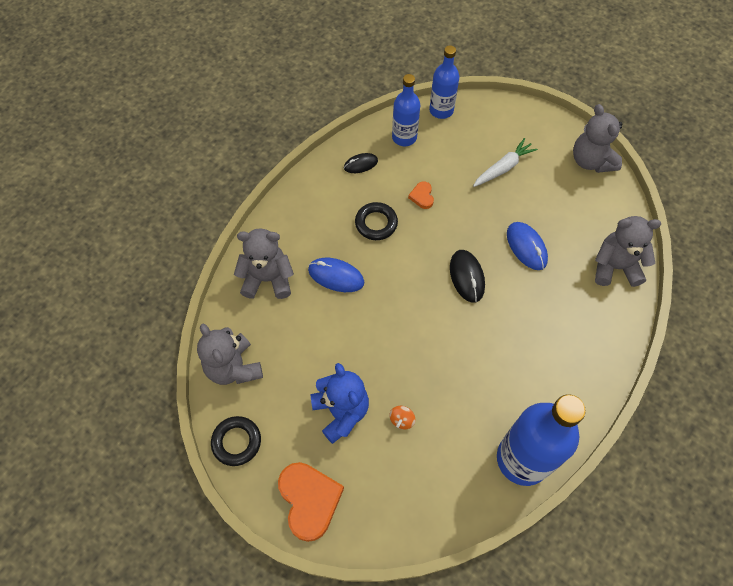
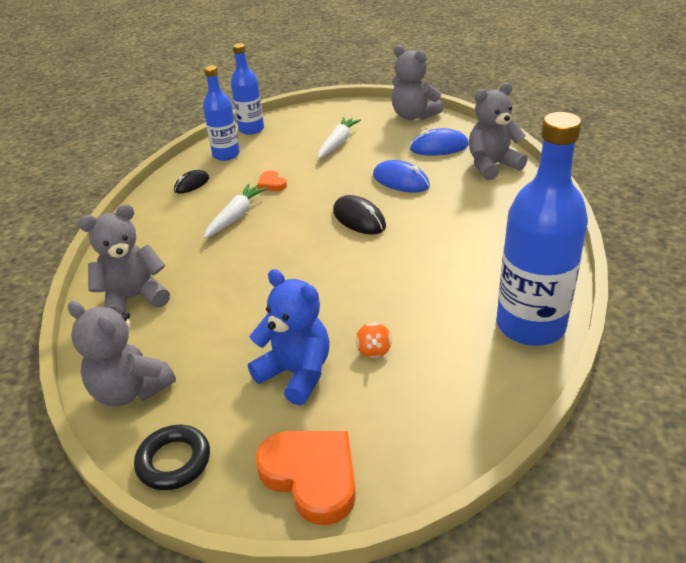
camera: 25 degrees left, 25 degrees down
blue mouse [308,258,364,292] -> blue mouse moved to [410,128,469,156]
black ring [355,202,398,240] -> white carrot [204,184,267,239]

